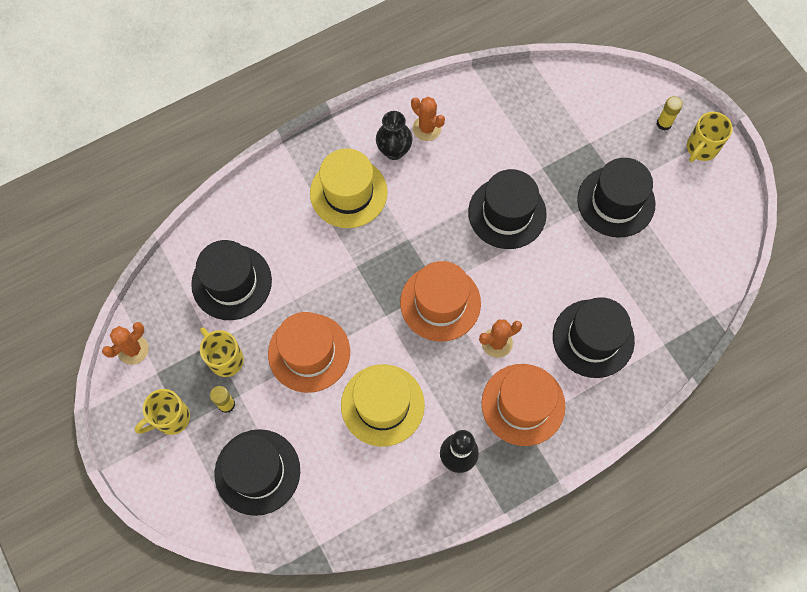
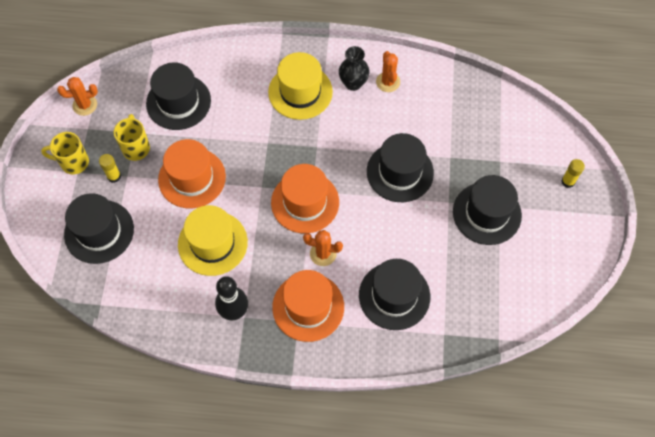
camera: 35 degrees right, 5 degrees down
yellow mug [687,112,732,162] -> none

